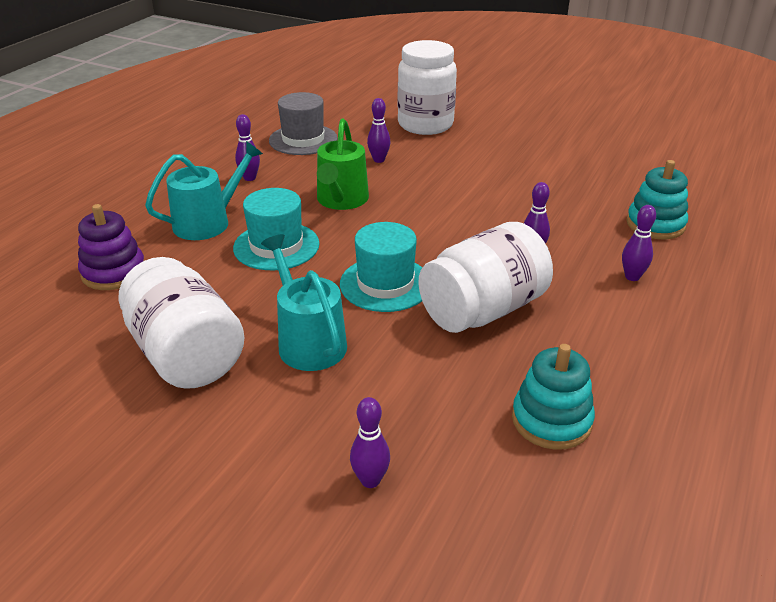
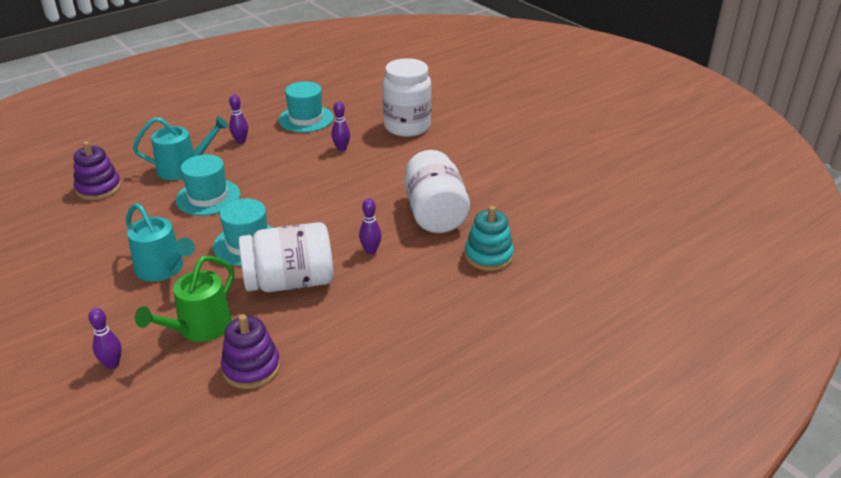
camera: 25 degrees right, 0 degrees up
white jar [118,257,245,389] -> white jar moved to [405,150,470,233]
turquoise watering can [261,234,347,371] -> turquoise watering can turned 135 degrees clockwise [126,203,195,281]
grey hat [269,92,338,155] -> turquoise hat [278,81,333,132]
green watering can [317,118,369,210] -> green watering can moved to [135,255,234,342]
turquoise stacking toy [512,344,595,450] -> purple stacking toy [221,314,280,389]
purple bowling pin [622,205,656,281] -> none

